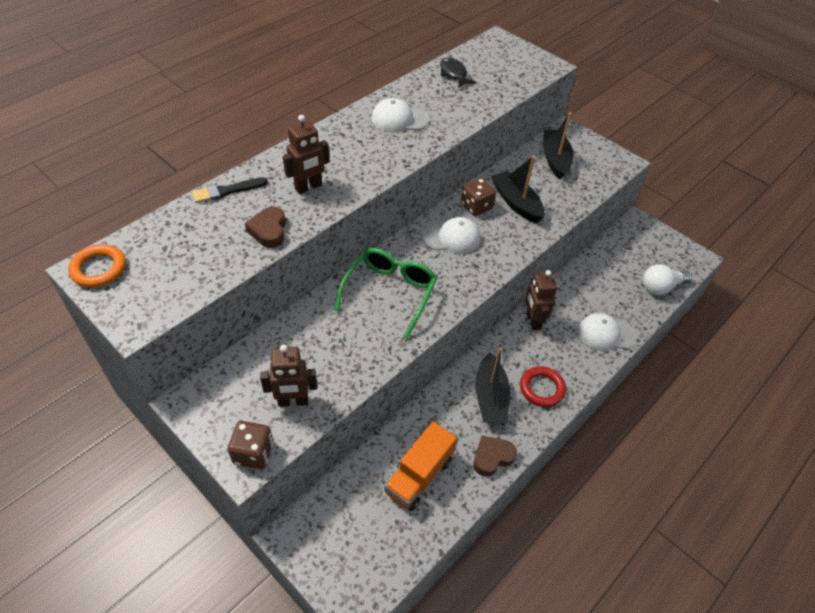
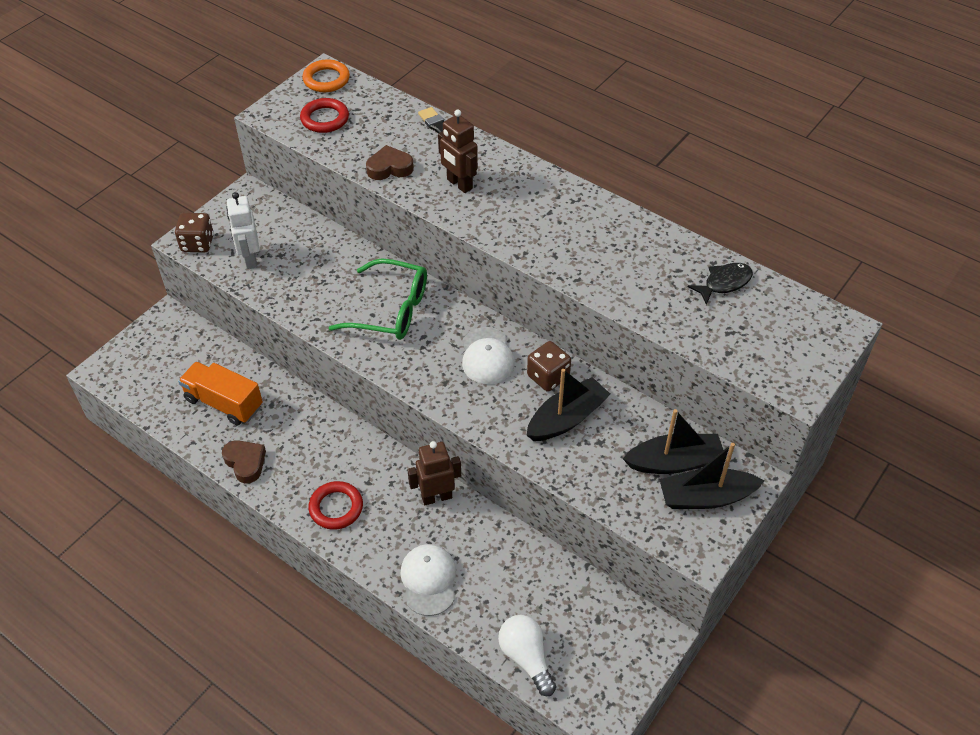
camera: 85 degrees right, 0 degrees up
brown robot [260,345,317,407] -> white robot [226,192,259,269]
white cap [371,98,429,132] -> none
black boat [475,348,510,423] -> black boat moved to [659,443,764,509]
none -> red ring [300,98,349,133]

